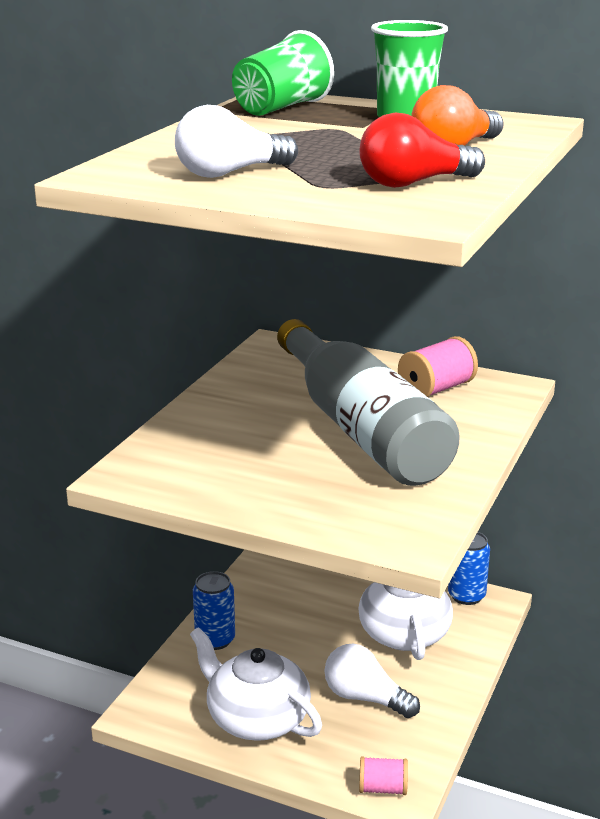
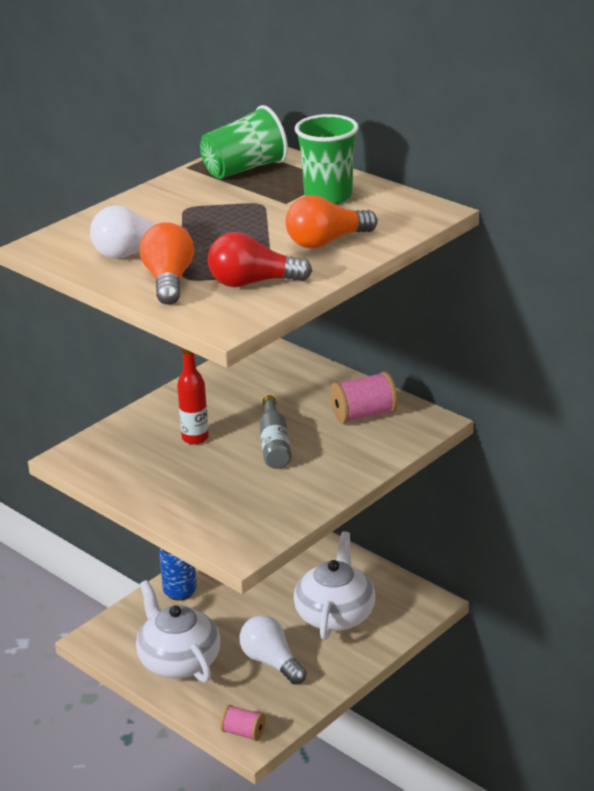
camera: 20 degrees right, 5 degrees up
grey bottle [277,319,460,486] -> grey bottle [259,395,292,469], size x0.44
blue can [448,532,490,605] -> none
none -> orange light bulb [140,222,194,305]
none -> red bottle [177,347,209,445]

